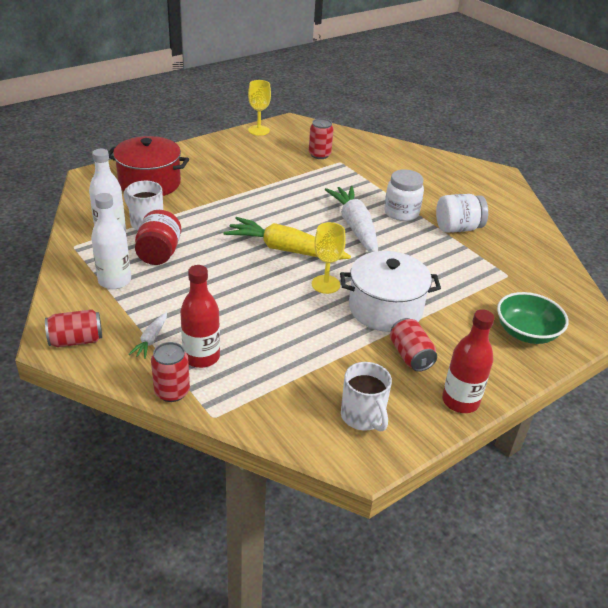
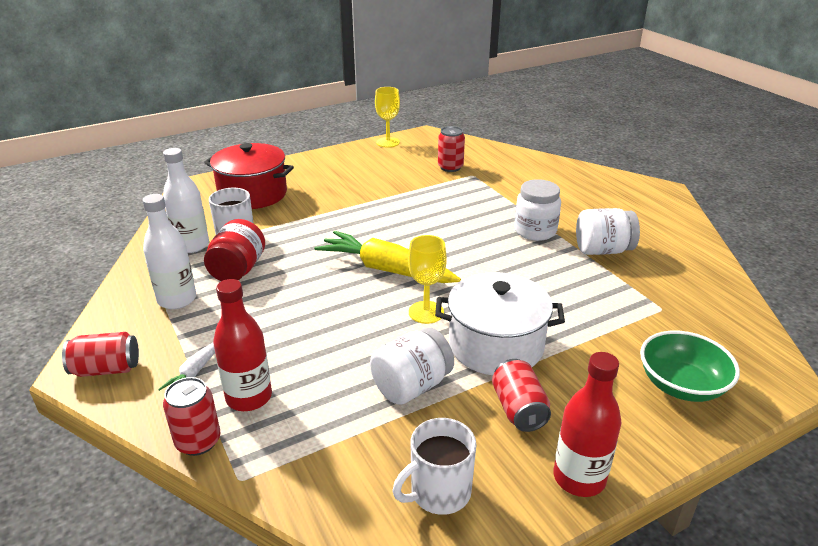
camera: 10 degrees right, 5 degrees down
white carrot [324,186,378,252] -> none
white mug [341,362,392,432] -> white mug turned 75 degrees clockwise [392,418,476,515]
none -> white jar [370,327,454,405]

